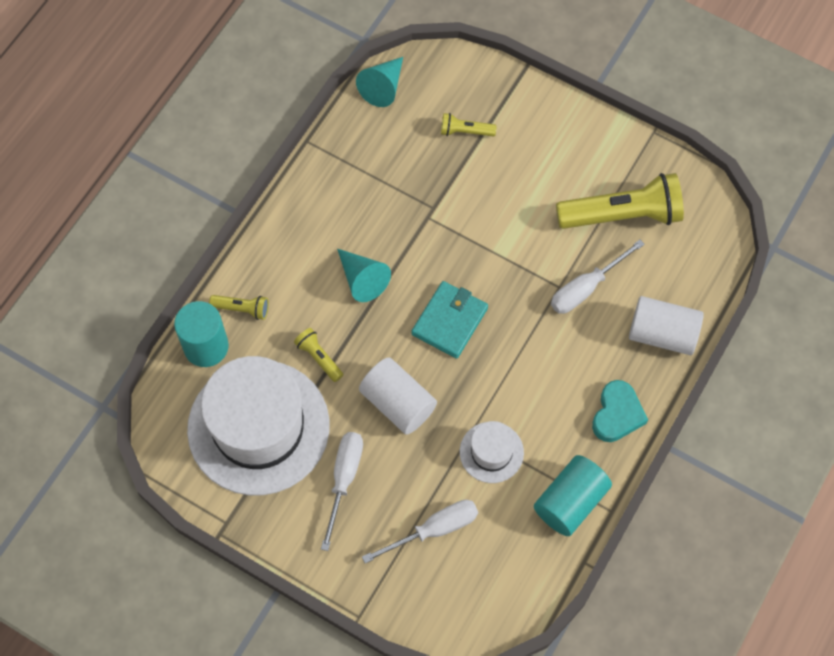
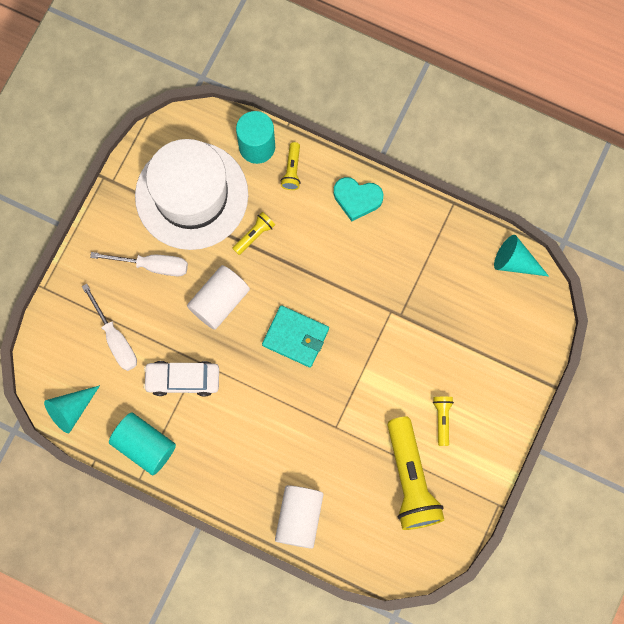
camera: 85 degrees right, 10 degrees up
turquoise cone [337,249,391,302] -> turquoise cone moved to [44,385,100,433]
yellow flashlight [441,113,497,137] -> yellow flashlight moved to [433,397,454,446]
white hat [460,421,524,483] -> white car [143,361,219,397]
white screwdriver [551,240,645,314] -> none
turquoise heart [592,380,648,442] -> turquoise heart moved to [334,177,383,222]

